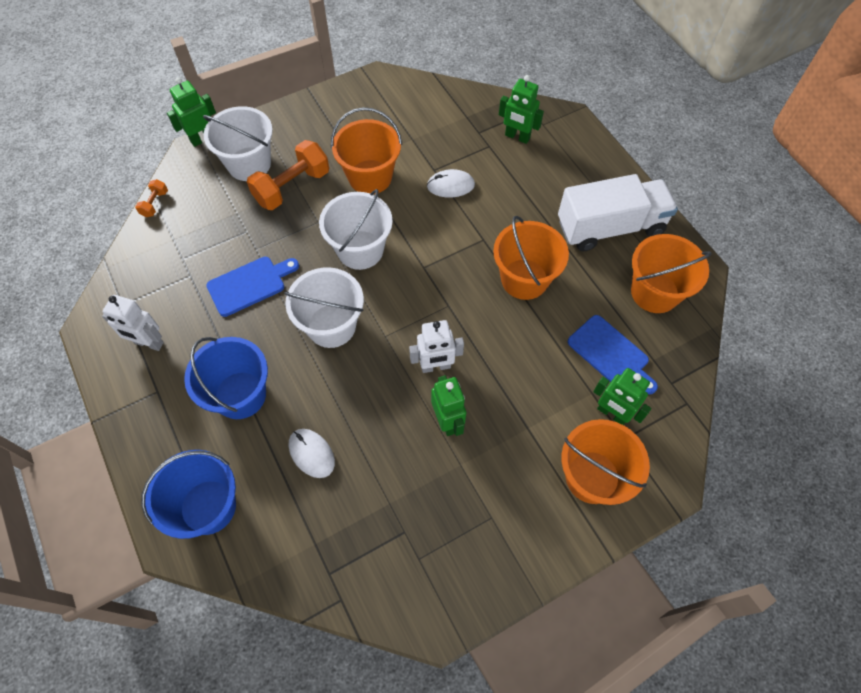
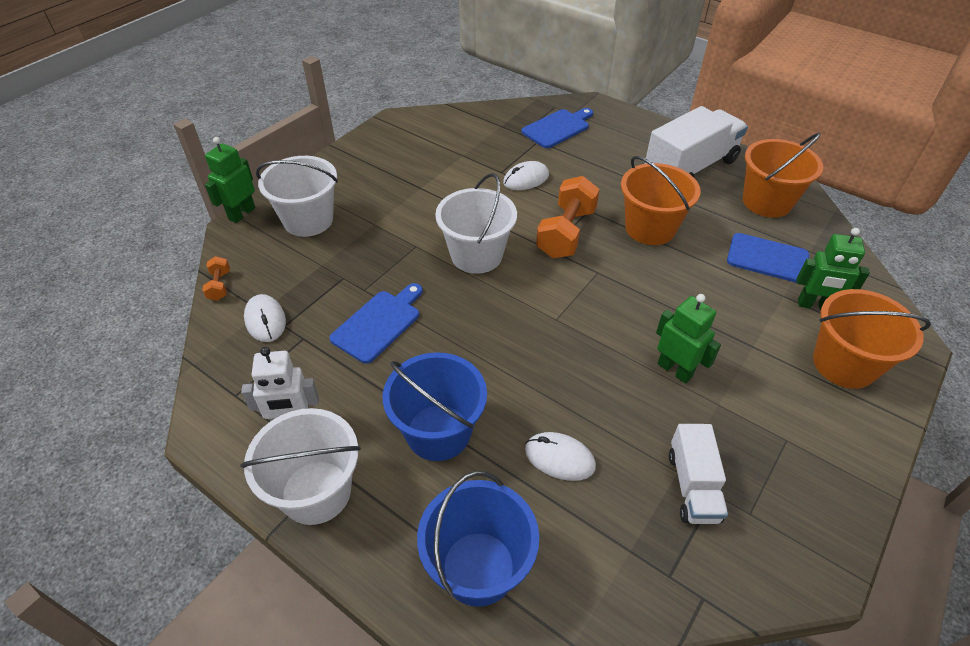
camera: 25 degrees left, 15 degrees down
orange dumbbell [247,140,329,210] -> orange dumbbell moved to [536,176,600,258]
white bucket [284,267,364,348] -> white bucket moved to [240,408,361,525]
orange bucket [331,107,402,193] -> none
white robot [409,320,464,373] -> none
green robot [499,75,544,144] -> blue cutting board [522,108,593,148]
none -> white mouse [244,294,286,342]
none -> white truck [669,424,728,524]

